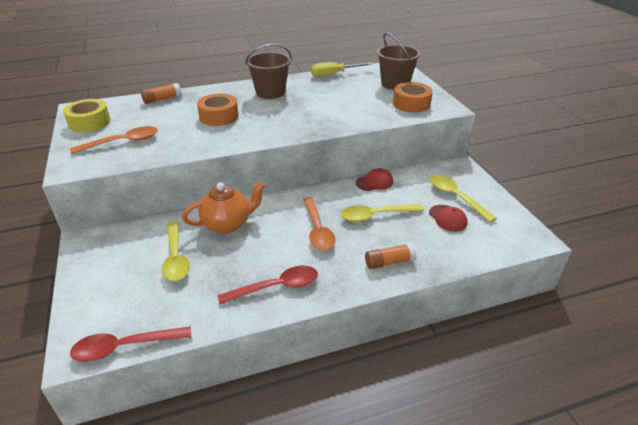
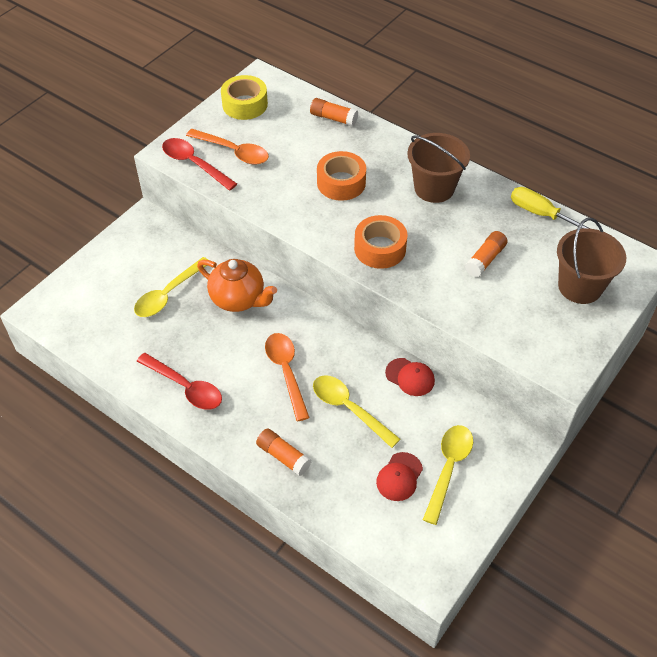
camera: 55 degrees right, 15 degrees up
red spoon [70,326,191,362] -> red spoon moved to [162,138,237,191]
orange spoon [303,197,336,250] -> orange spoon turned 120 degrees clockwise [265,333,310,421]
orange tape [393,82,433,113] -> orange tape moved to [354,215,407,269]
none -> orange glue stick [465,231,508,277]

